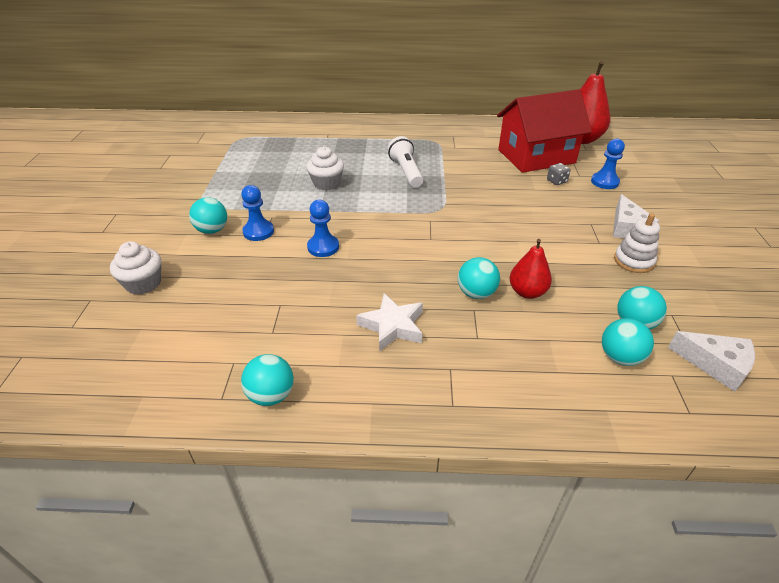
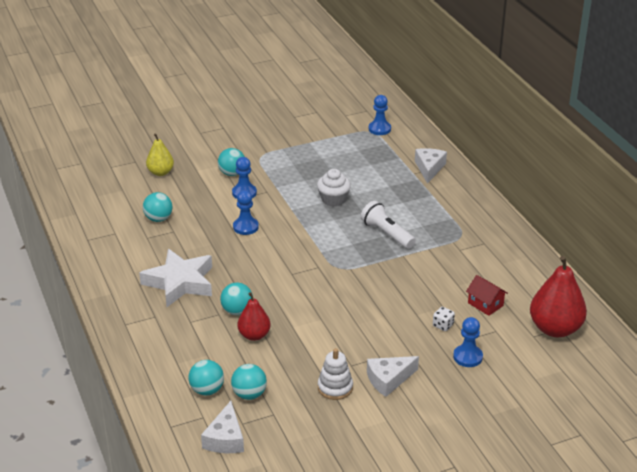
camera: 65 degrees right, 5 degrees down
white cupcake [110,241,161,295] -> yellow pear [146,133,174,176]
turquoise ball [241,354,294,406] -> turquoise ball moved to [143,192,173,222]
white star [356,293,423,352] -> white star [139,249,212,307], size x1.51
white flashlight [388,136,423,188] -> white flashlight turned 90 degrees counterclockwise [361,201,416,249]
red house [497,89,592,173] -> red house [466,275,508,316], size x0.41
grey dice [547,163,571,185] -> white dice [433,307,455,331]
none -> blue pawn [369,95,391,135]
none -> white cheese [415,148,447,184]

